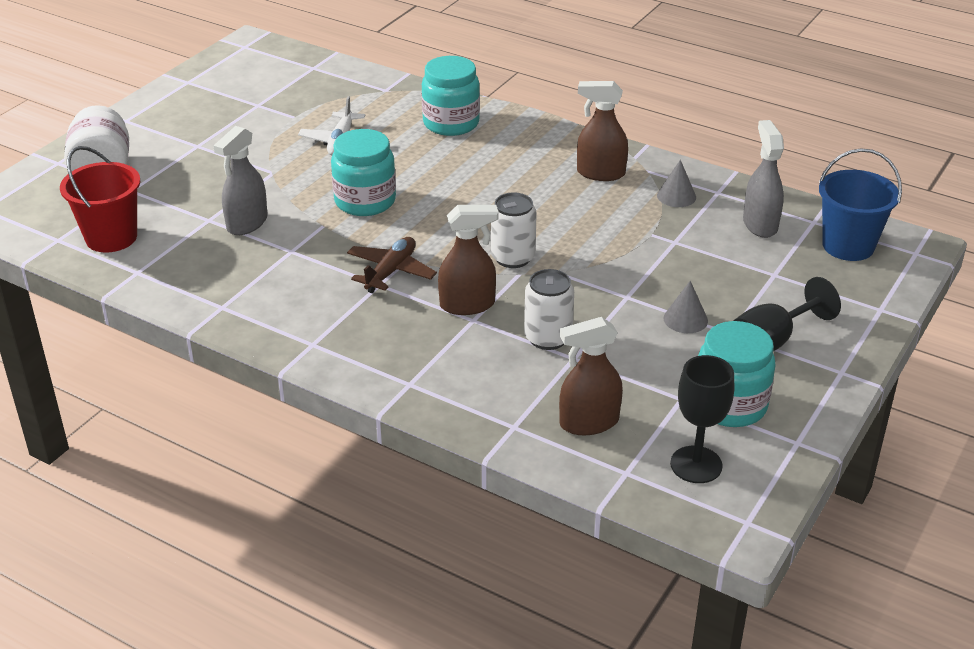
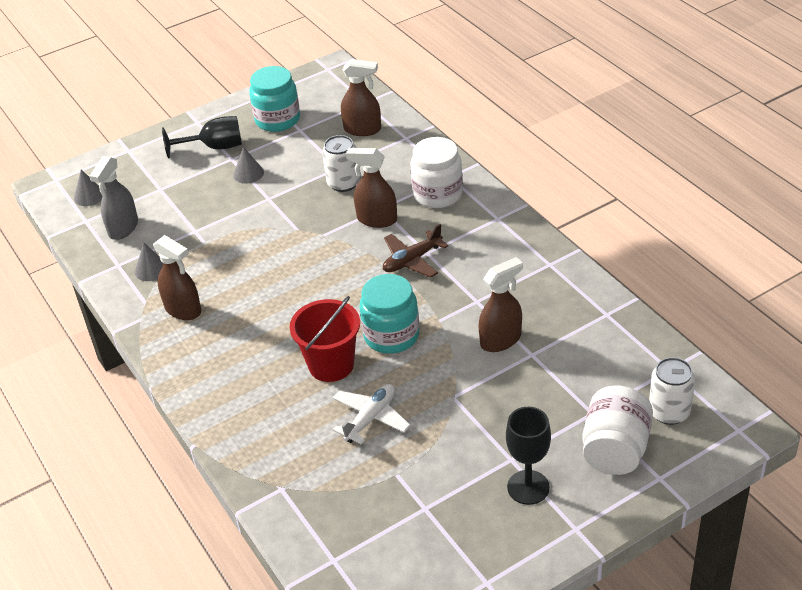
camera: 150 degrees left, 5 degrees up
red bucket [60,146,141,252] -> red bucket moved to [290,296,360,382]
grey spray bottle [213,126,268,235] -> brown spray bottle [479,257,523,352]
turquoise jar [422,56,480,136] -> none
white can [491,193,537,268] -> white can moved to [649,357,695,425]
black goblet [670,355,734,483] -> black goblet moved to [506,407,551,505]
blue bucket [819,148,902,261] -> grey cone [74,170,102,206]
none -> white jar [411,137,463,208]

